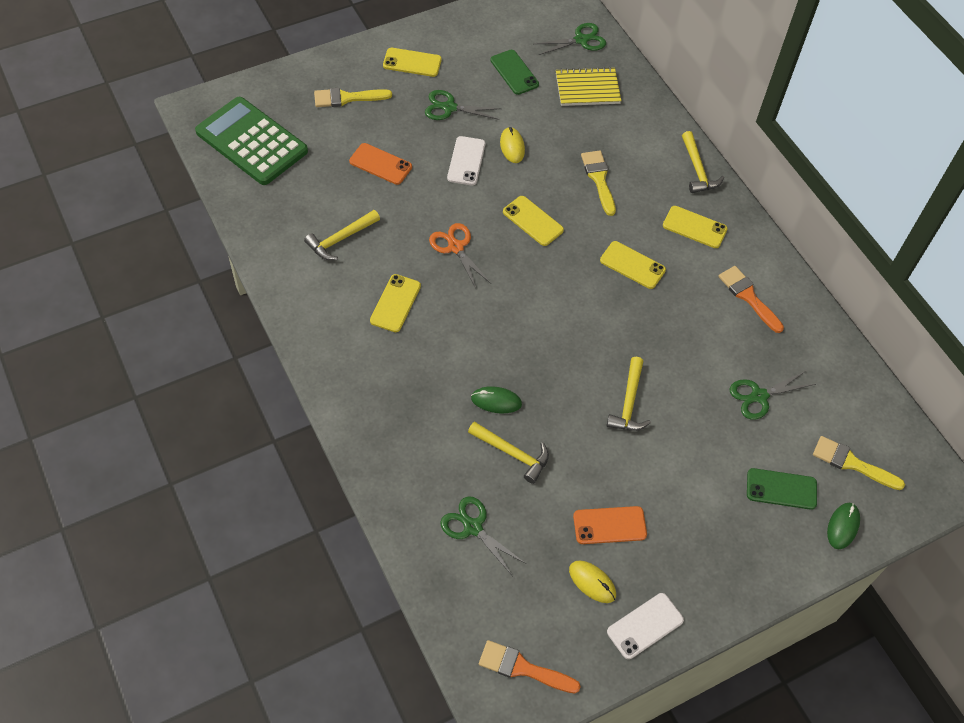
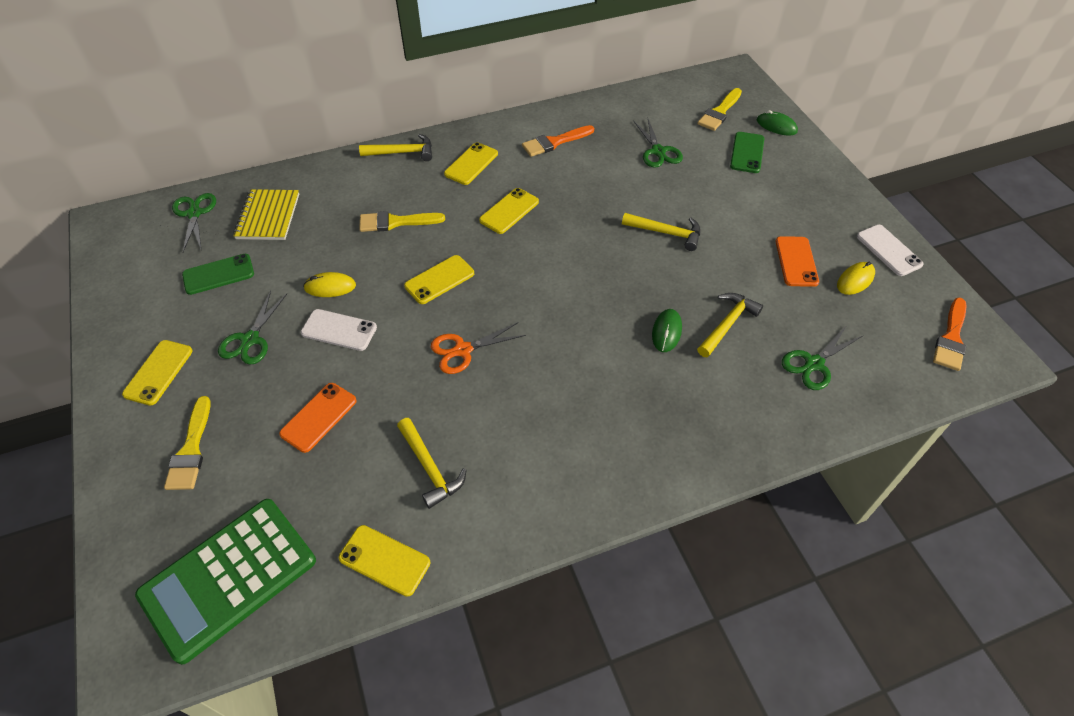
camera: 80 degrees left, 5 degrees down
yellow phone [370,274,421,332] -> yellow phone moved to [339,525,430,597]

